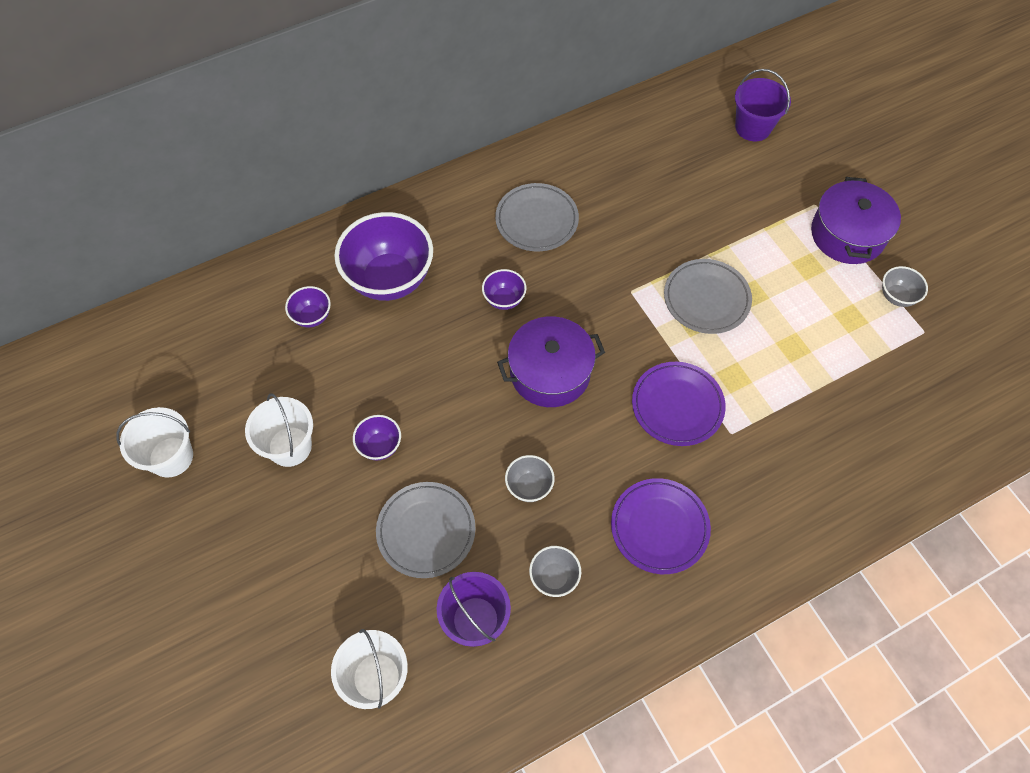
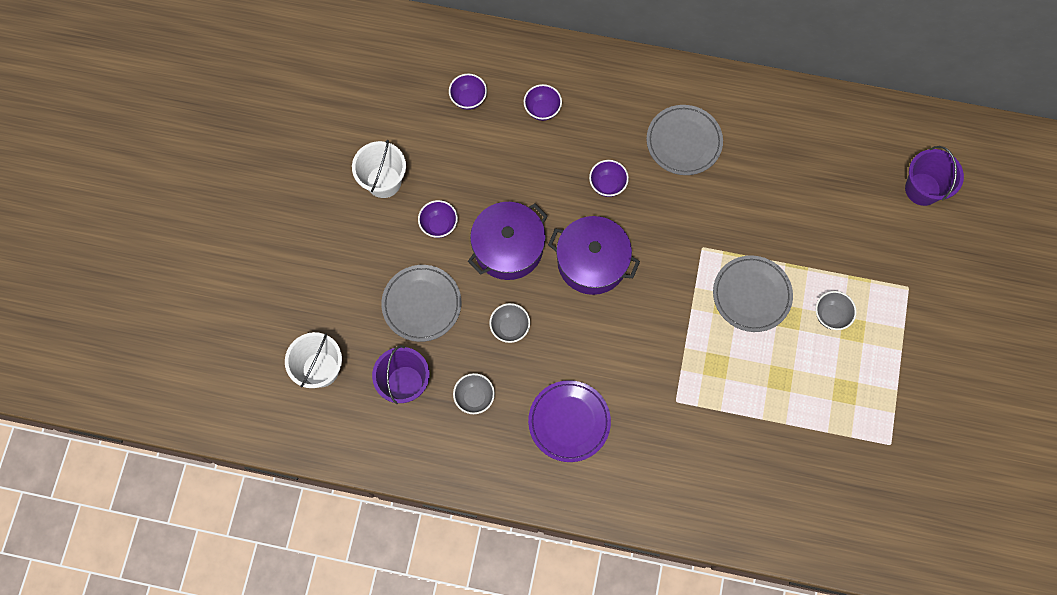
camera: 40 degrees right, 10 degrees up
white bucket [116,407,193,478] -> none
purple bowl [334,212,433,301] -> purple bowl [524,84,562,121], size x0.46
purple plate [632,362,726,446] -> none
purple pot [811,177,901,264] -> purple pot moved to [468,202,548,280]
grey bowl [882,266,928,307] -> grey bowl moved to [816,291,857,330]

